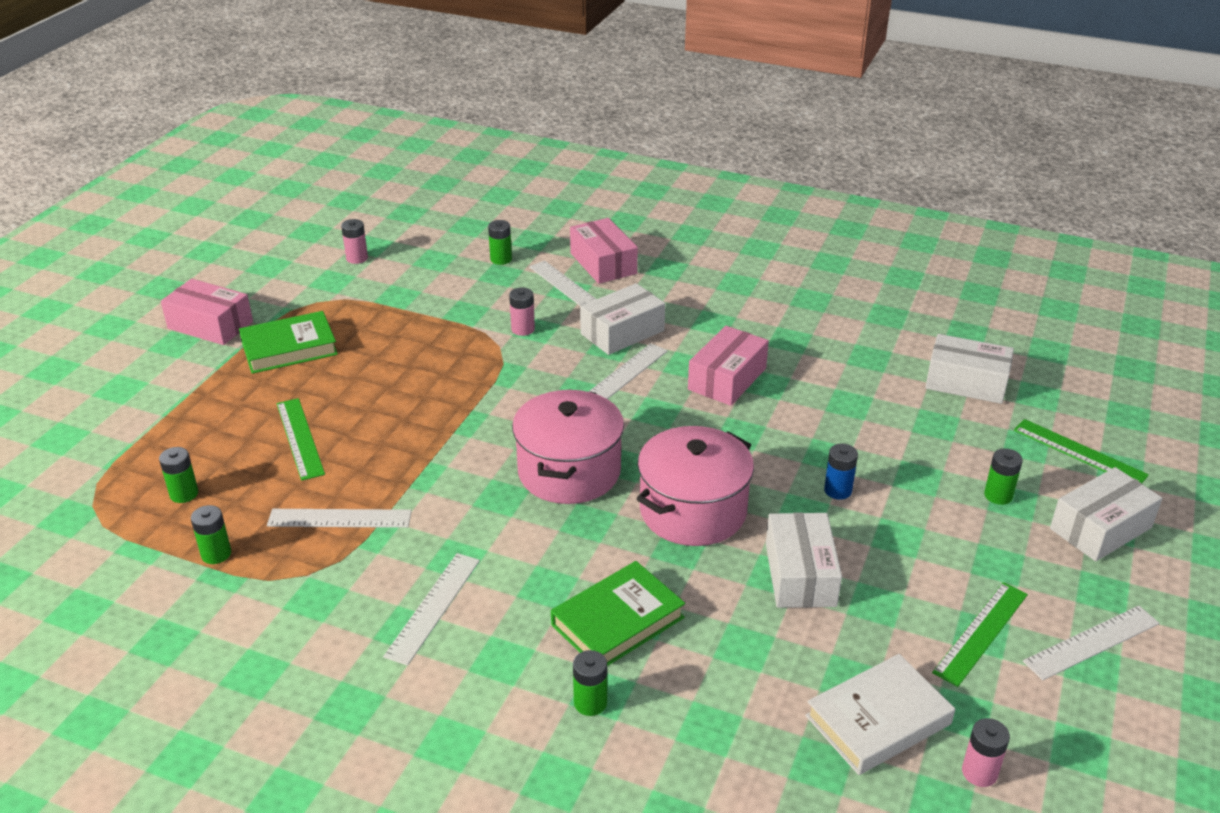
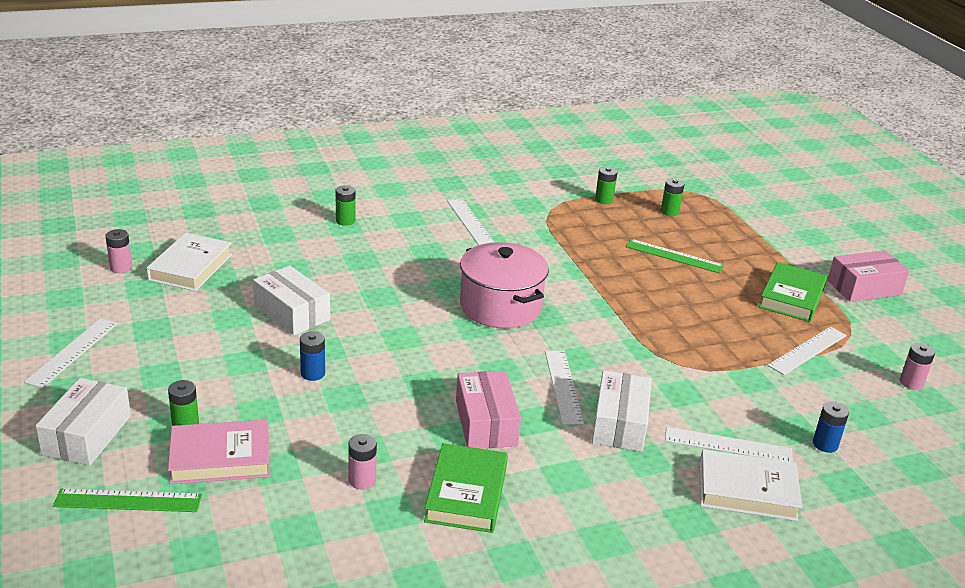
camera: 135 degrees right, 5 degrees down
white ruler [267,509,412,528] -> white ruler moved to [767,327,847,375]
green battery [488,220,512,265] -> blue battery [813,402,849,453]
pink battery [509,287,535,336] -> pink battery moved to [348,434,377,490]
green book [551,561,685,666] -> green book moved to [424,443,508,533]
pink box [570,218,638,284] -> white book [699,449,802,521]
pink pot [636,426,754,546] -> none
white box [925,334,1014,404] -> none
green ruler [932,582,1028,687] -> none
none -> pink book [168,420,270,484]

